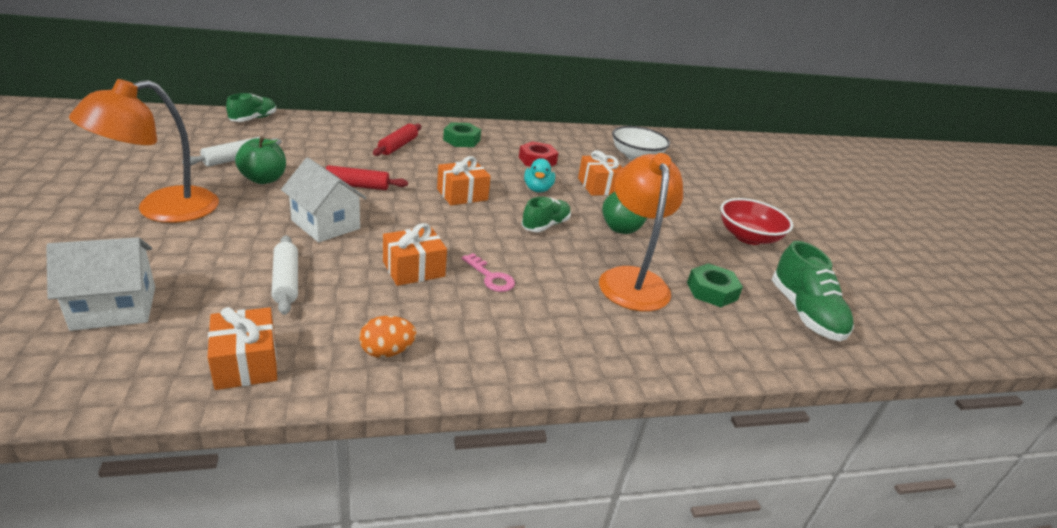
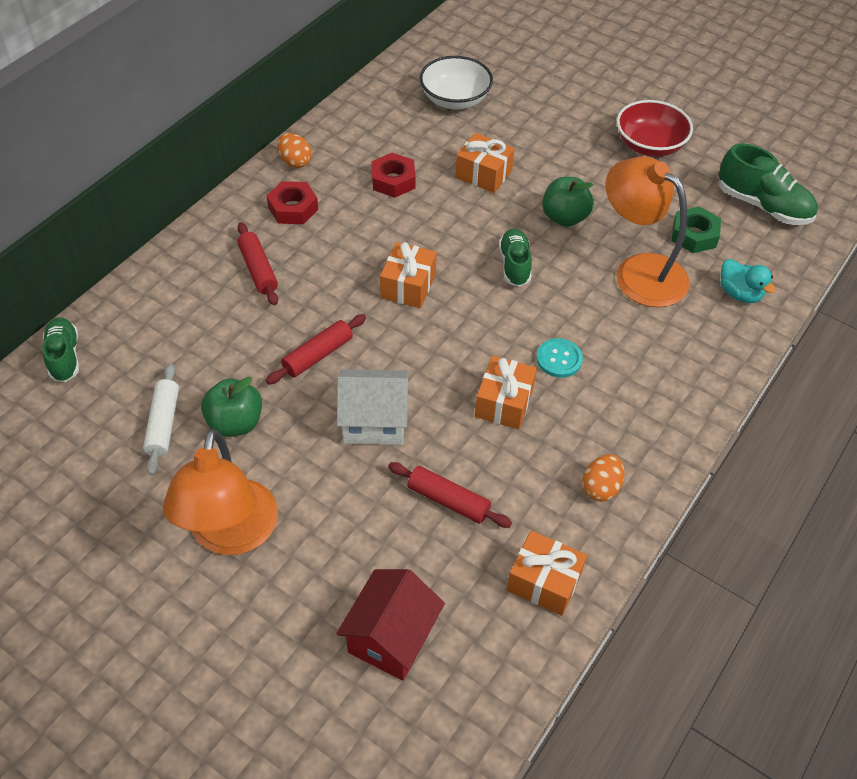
camera: 40 degrees left, 20 degrees up
white house [46,237,155,331] -> red house [336,569,445,680]
white rolling pin [271,235,298,315] -> red rolling pin [388,462,512,528]
green nut [443,123,481,147] -> red nut [267,181,318,224]
pink key [461,253,515,292] -> turquoise button [536,338,583,378]
turquoise duck [524,158,555,193] -> turquoise duck moved to [721,259,776,303]
none -> orange egg [277,133,312,168]

